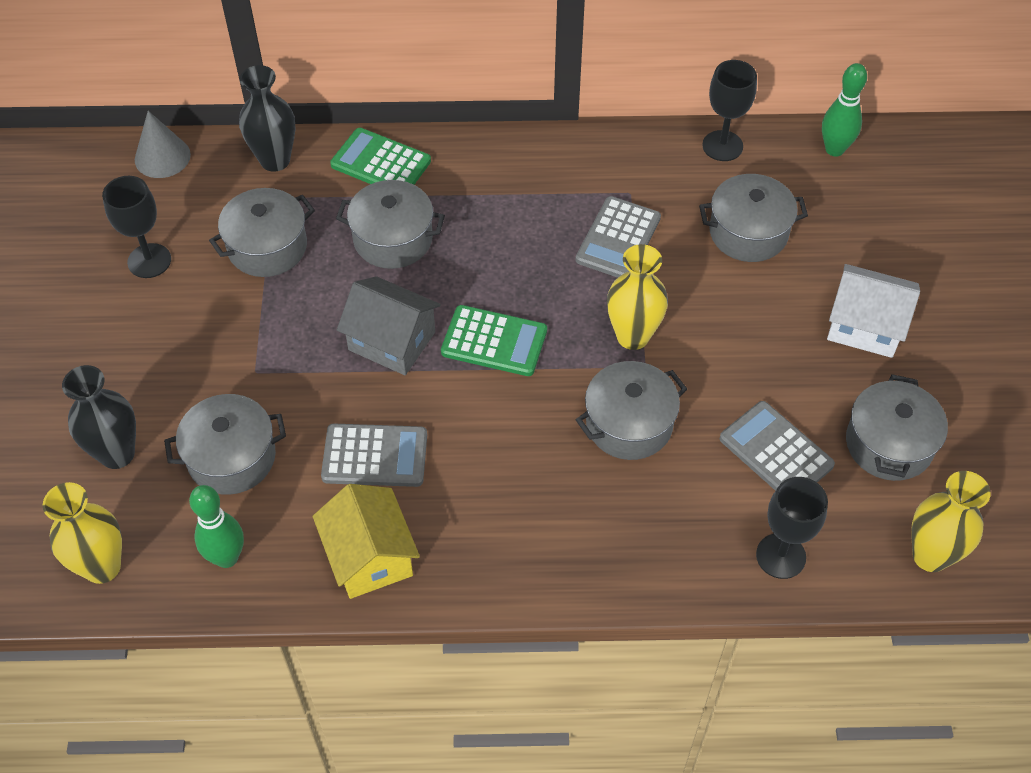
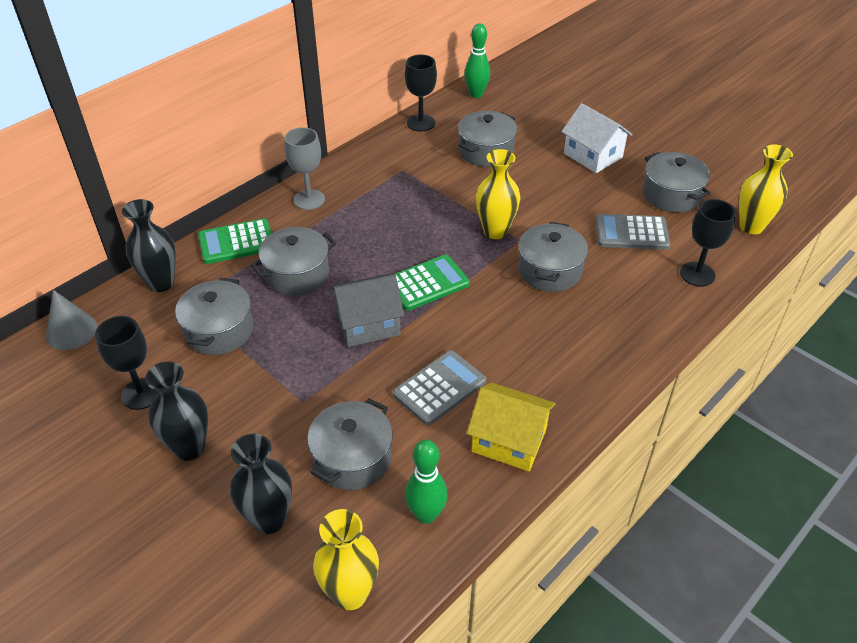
camera: 45 degrees left, 10 degrees down
grey calculator [576,196,661,278] -> none
white house [827,264,920,358] -> white house turned 75 degrees clockwise [561,103,633,173]
none -> black vase [145,362,208,461]
none -> grey goblet [285,127,325,210]

